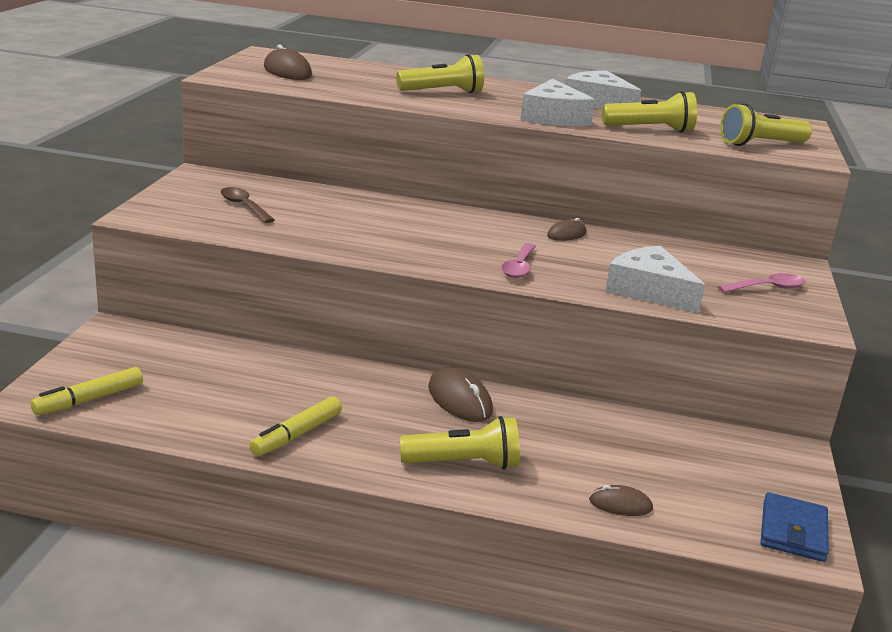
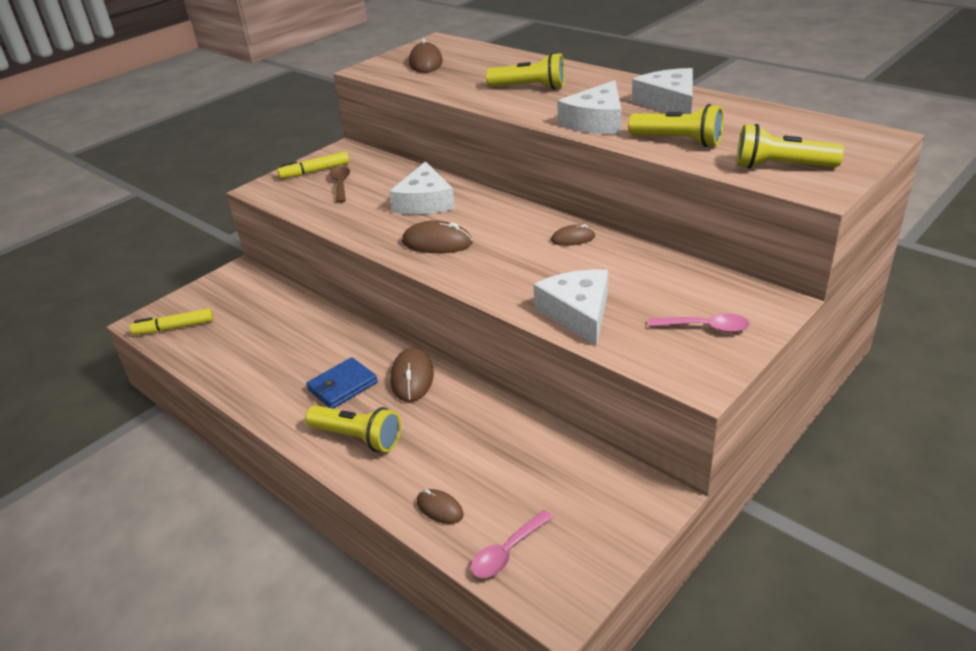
camera: 35 degrees right, 10 degrees up
yellow marker [249,397,342,456] -> yellow marker moved to [277,151,349,179]
pink spoon [501,243,536,278] -> pink spoon moved to [470,510,553,578]
blue wallet [760,492,829,562] -> blue wallet moved to [306,357,378,409]
none -> white cheese [389,161,455,215]
none -> brown mouse [402,220,473,253]

